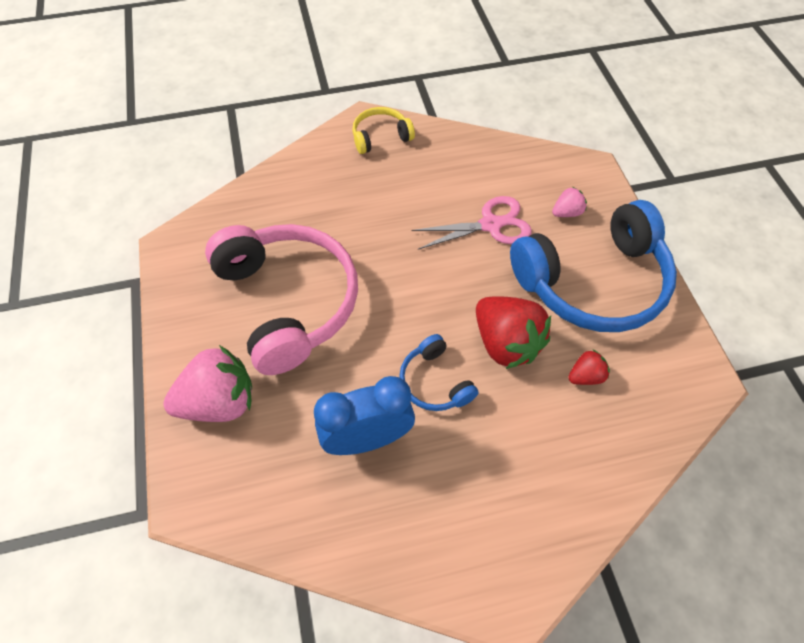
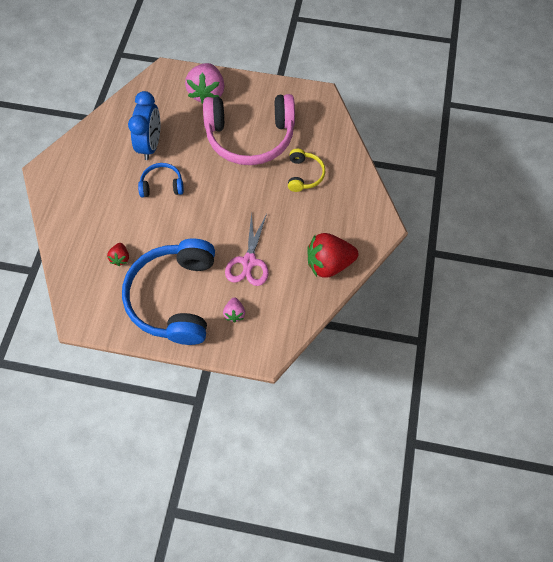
camera: 115 degrees right, 5 degrees up
yellow headphones [352,107,415,154] -> yellow headphones moved to [288,149,326,192]
red strawberry [476,296,551,369] -> red strawberry moved to [307,233,358,278]

